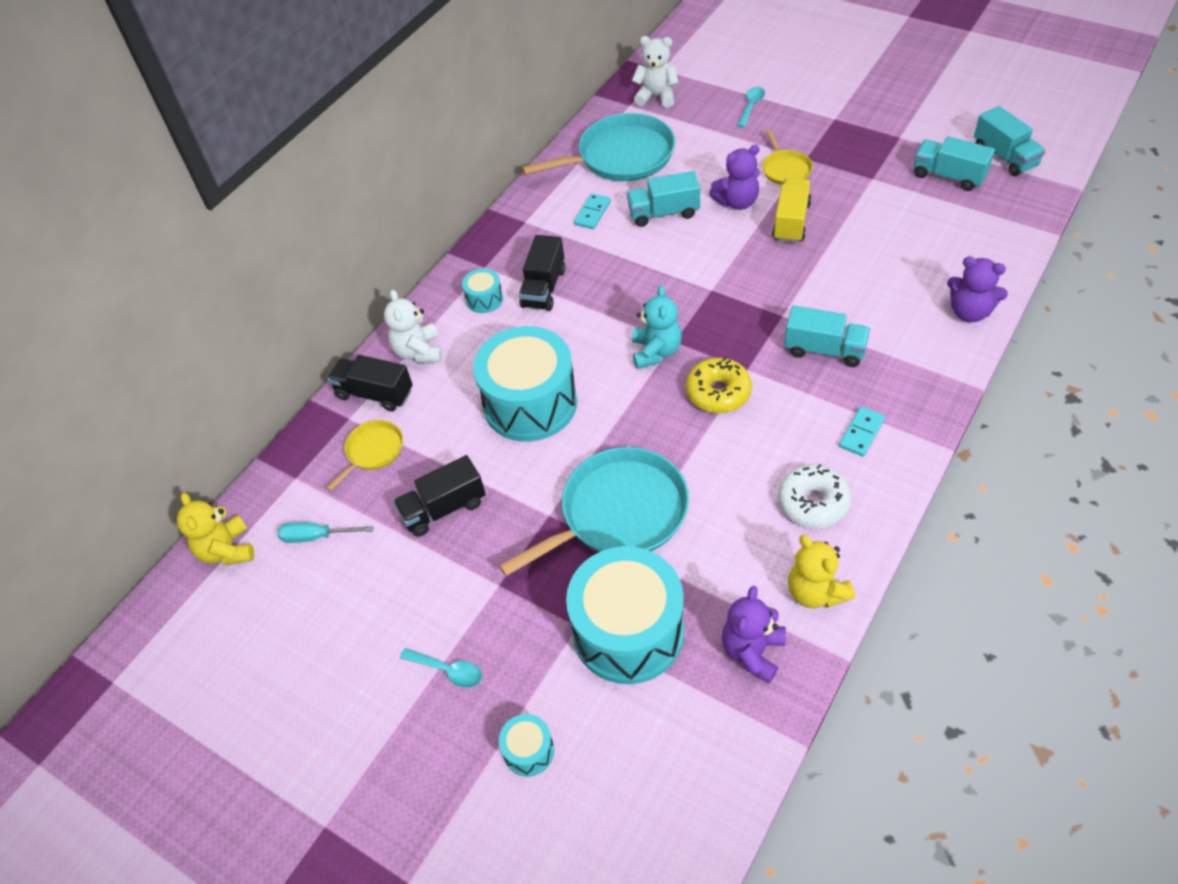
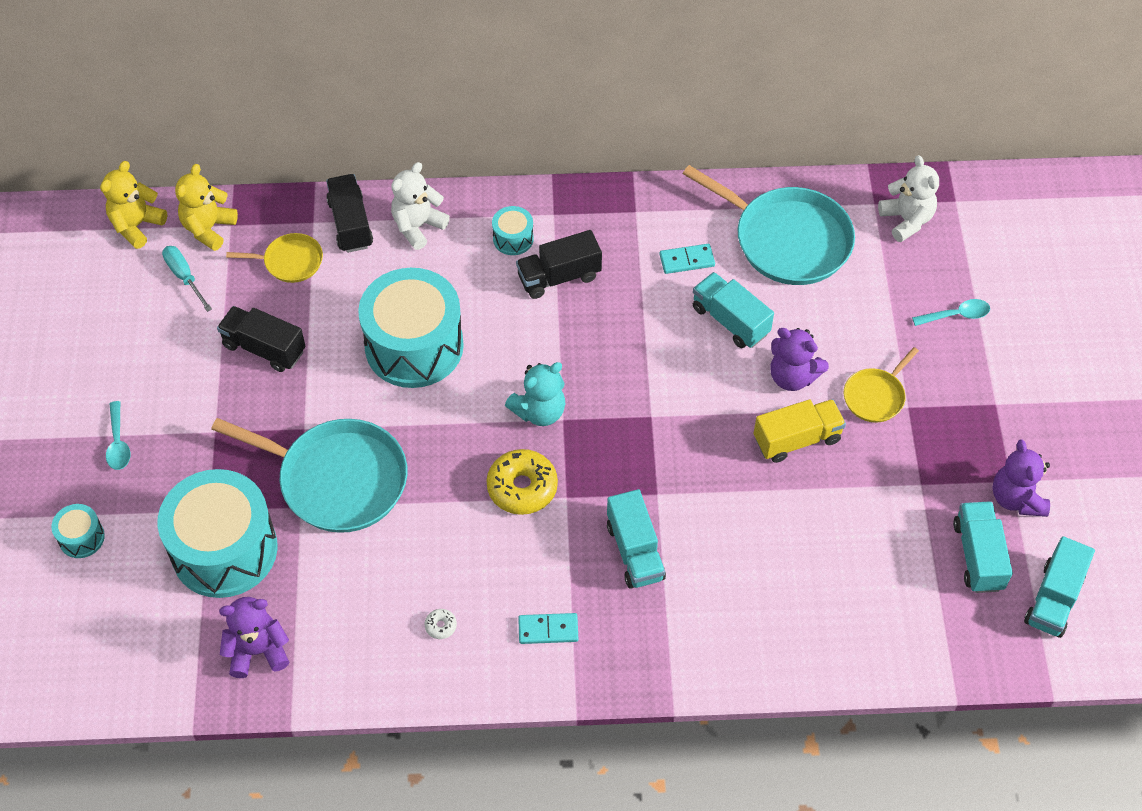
camera: 50 degrees right, 5 degrees up
white donut [778,464,851,528] -> white donut [424,609,457,639], size x0.43
yellow teddy bear [788,535,855,608] -> yellow teddy bear moved to [175,164,238,251]
purple teddy bear [947,256,1008,323] -> purple teddy bear moved to [992,439,1050,517]

